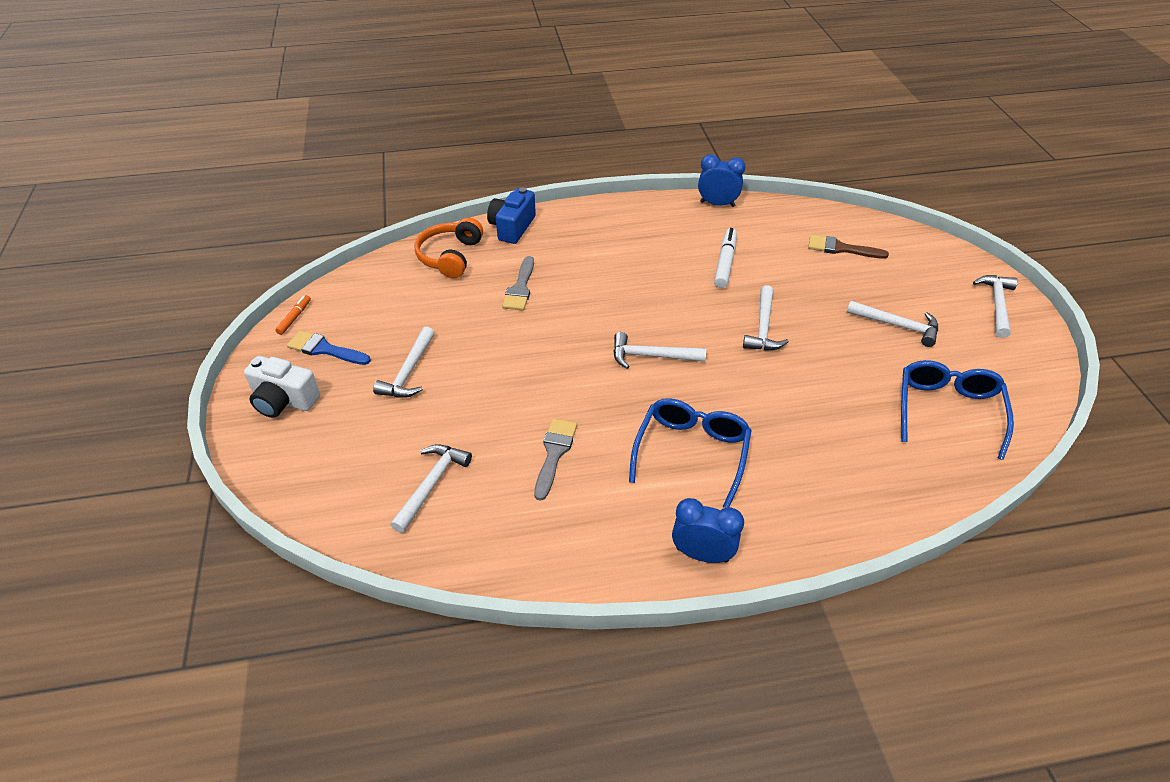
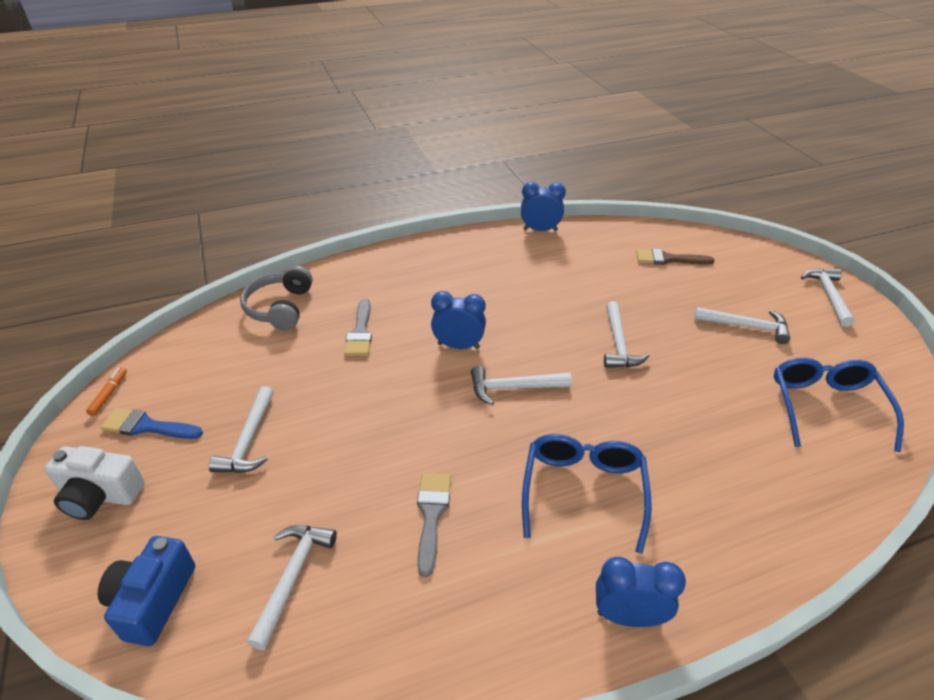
camera: 10 degrees left, 5 degrees down
orange headphones [415,217,483,278] -> grey headphones [240,266,313,330]
blue camera [487,187,536,244] -> blue camera moved to [98,536,195,646]
white marker [714,228,737,288] -> none
none -> blue clock [431,291,486,349]

